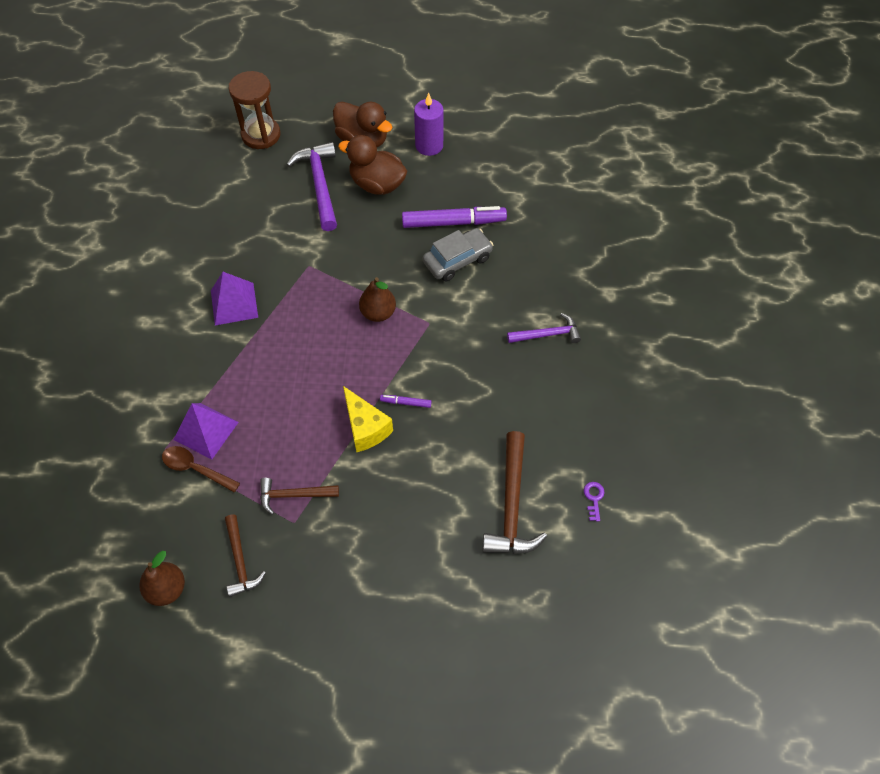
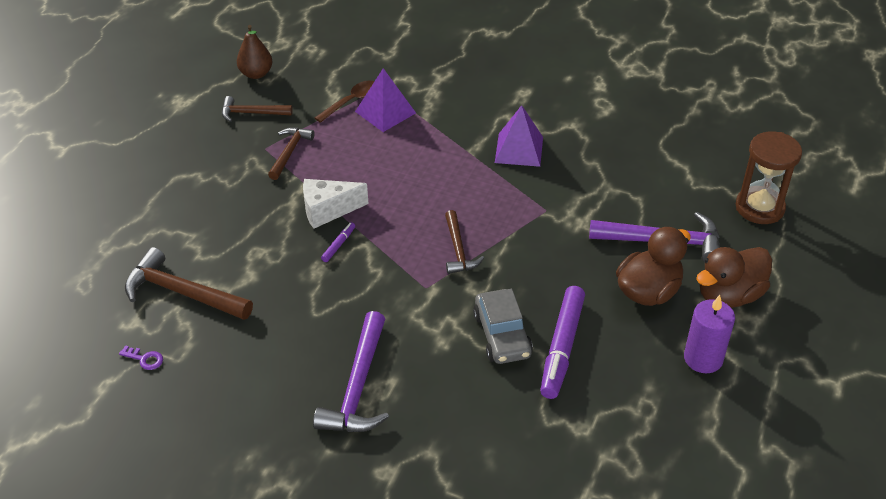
camera: 110 degrees right, 15 degrees down
yellow cheese [343,386,393,452] -> white cheese [303,179,369,229]
brown pear [359,277,396,322] -> brown hammer [445,210,484,274]
purple hammer [507,313,581,343] -> purple hammer [313,311,389,432], size x1.62

